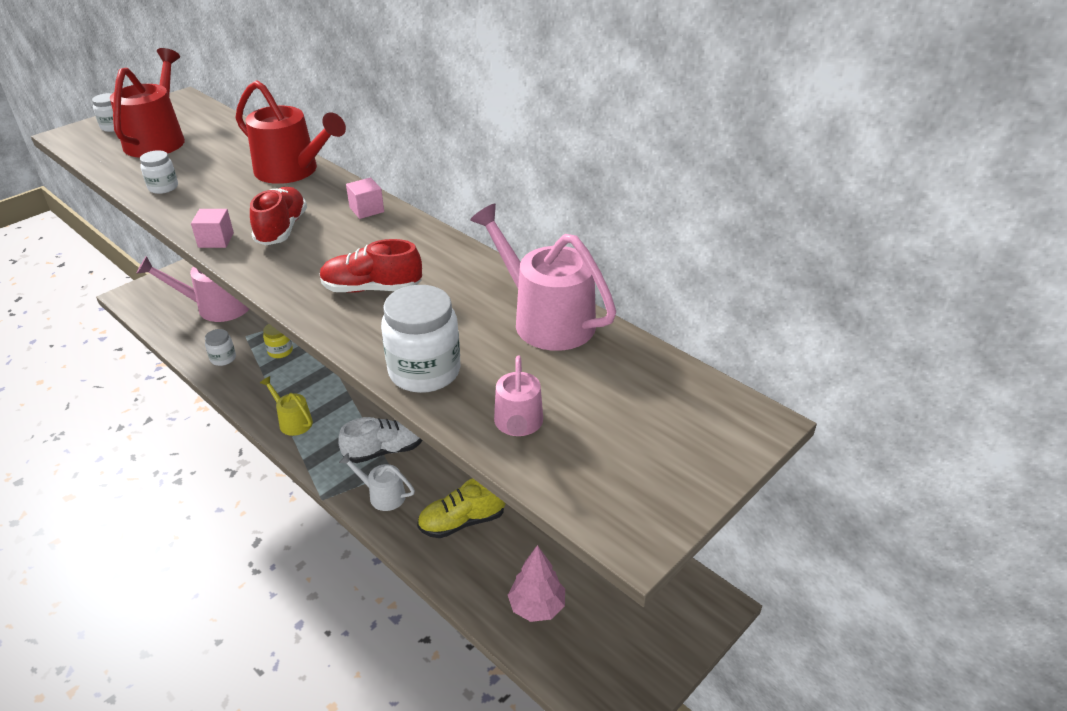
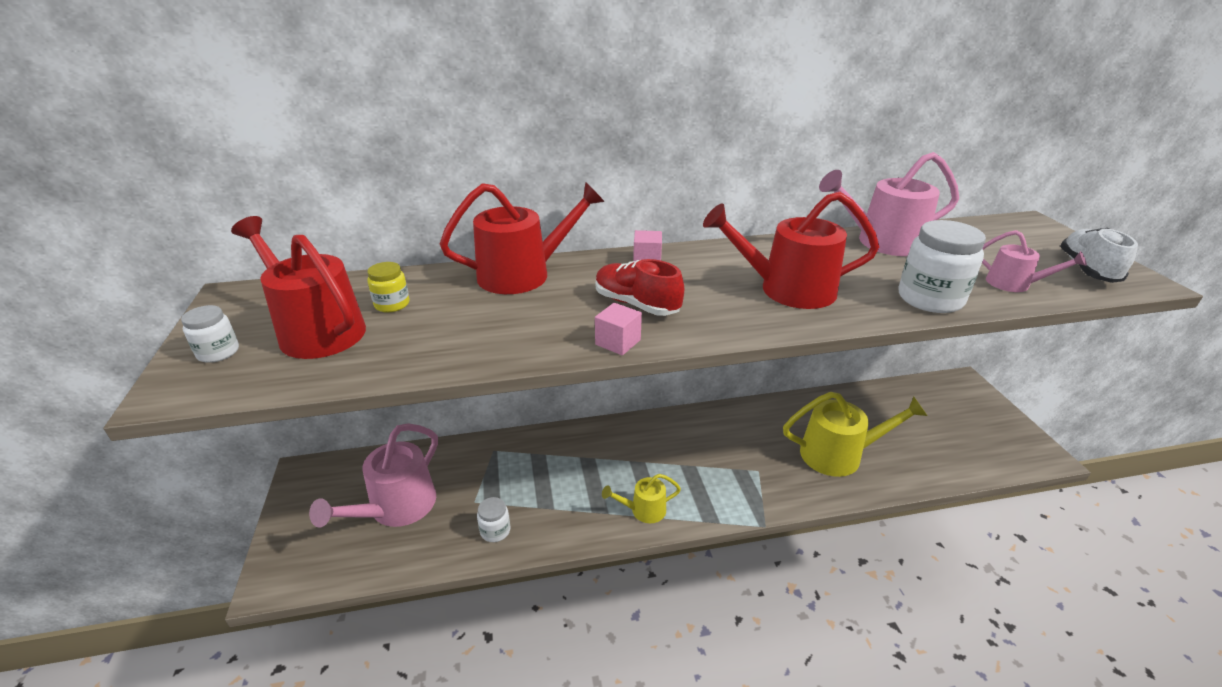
camera: 55 degrees left, 5 degrees down
white jar [140,150,178,194] -> none
yellow jar [263,324,293,358] -> yellow jar moved to [367,262,410,313]
red shoe [319,239,422,293] -> red watering can [703,192,879,309]
white shoe [338,417,423,463] -> white shoe moved to [1060,228,1138,283]
white watering can [339,453,415,511] -> none
yellow shoe [417,478,506,538] -> yellow watering can [783,392,927,477]
pink tree [508,545,565,622] -> none

